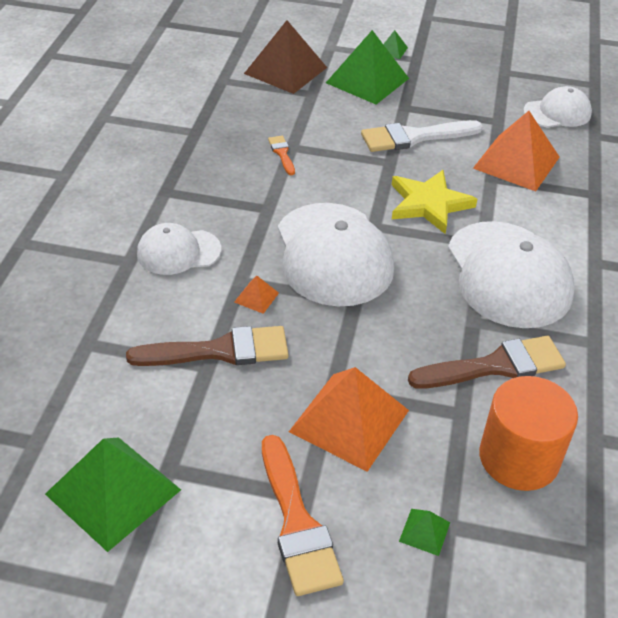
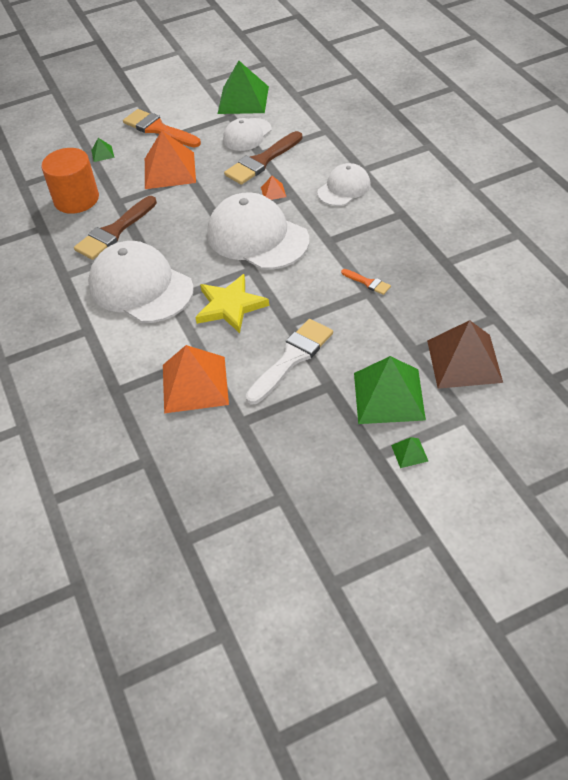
camera: 150 degrees right, 5 degrees up
white cap [523,86,592,128] -> white cap moved to [223,118,272,151]

